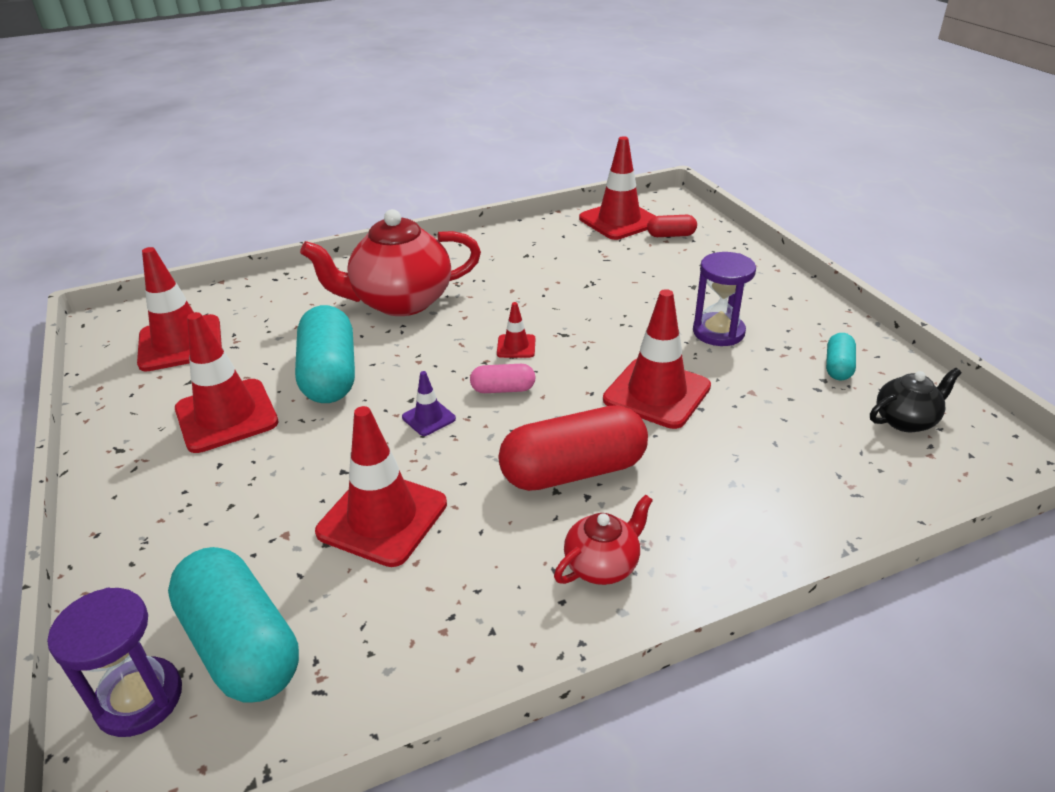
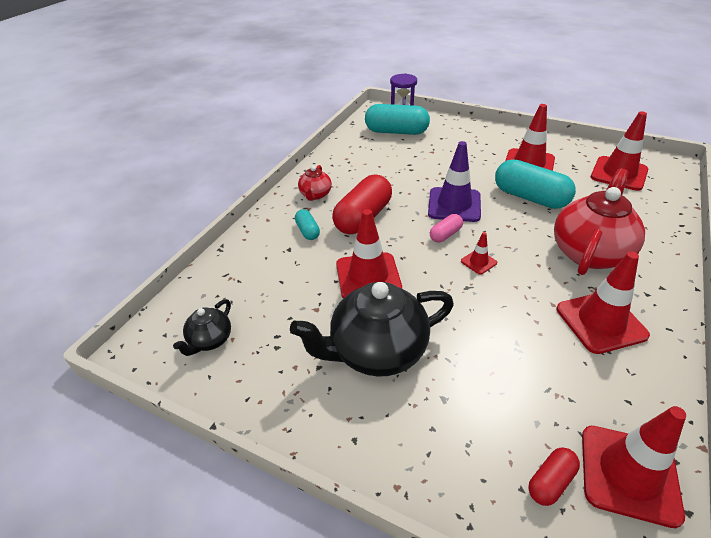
camera: 140 degrees right, 5 degrees up
red traffic cone [315,406,447,567] -> red traffic cone moved to [557,251,650,354]
purple traffic cone [402,371,456,436] -> purple traffic cone [428,141,481,222], size x2.12
purple hourglass [693,252,756,346] -> black teapot [290,282,454,377]
turquoise capsule [826,333,856,380] -> turquoise capsule moved to [295,209,320,240]

